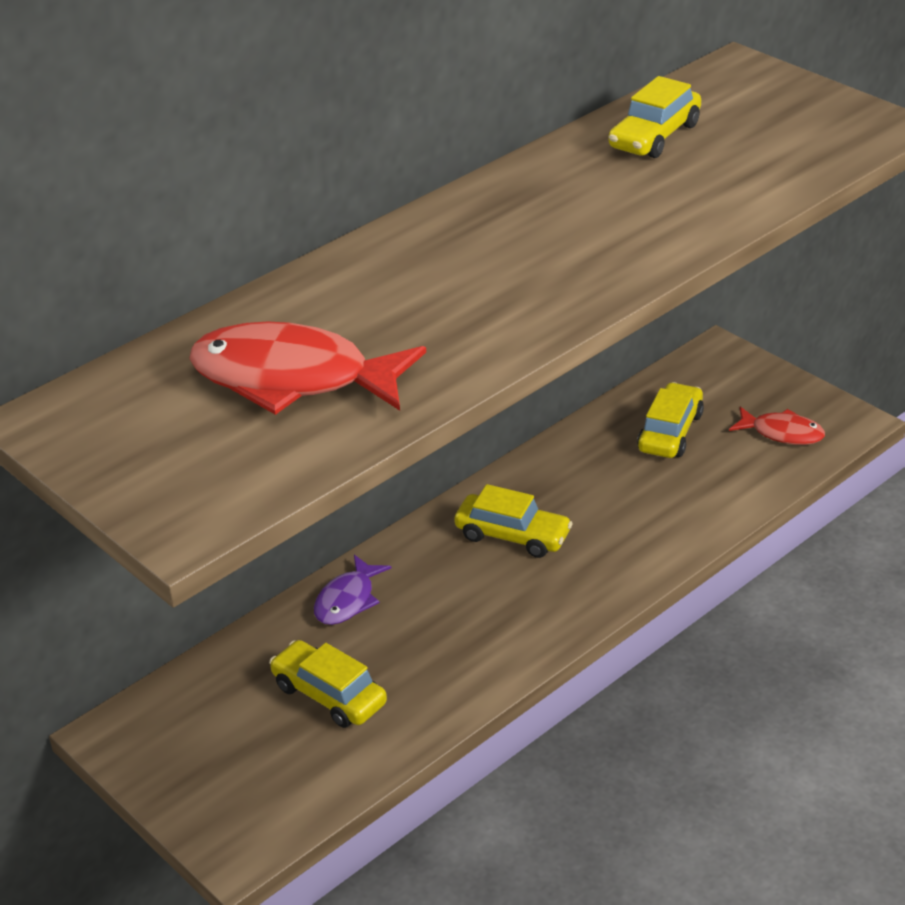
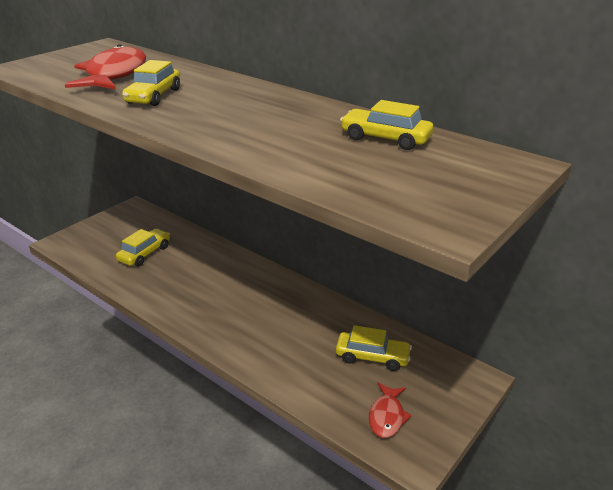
camera: 80 degrees right, 5 degrees down
purple fish [314,555,391,625] -> none
yellow car [455,484,573,558] -> yellow car moved to [122,60,180,106]

